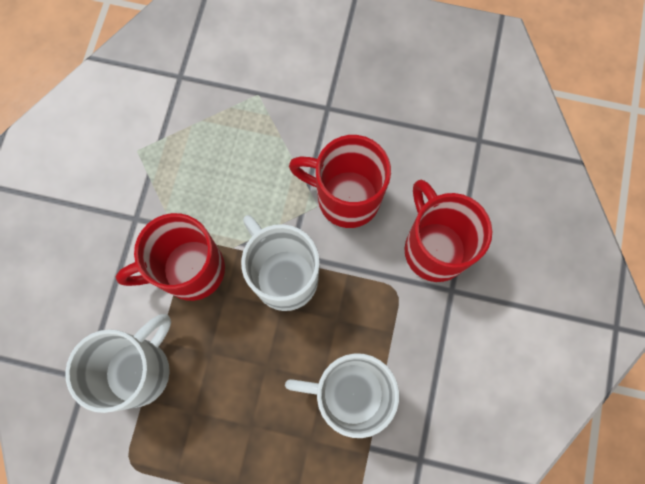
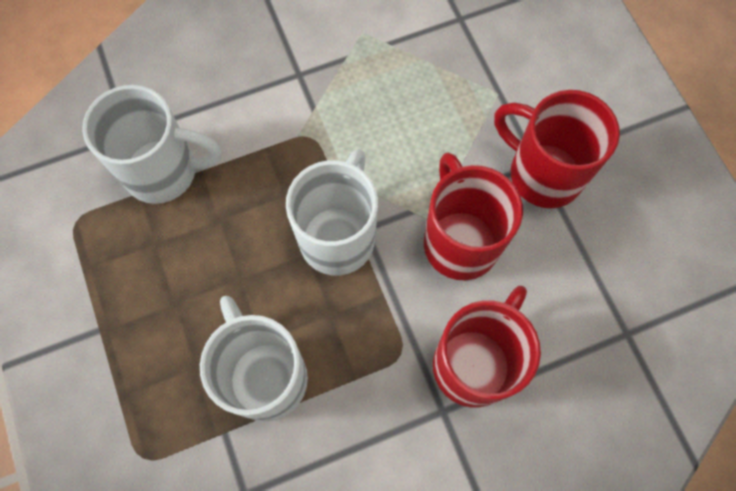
camera: 55 degrees right, 5 degrees down
red mug [116,213,225,301] -> red mug moved to [494,90,620,208]

